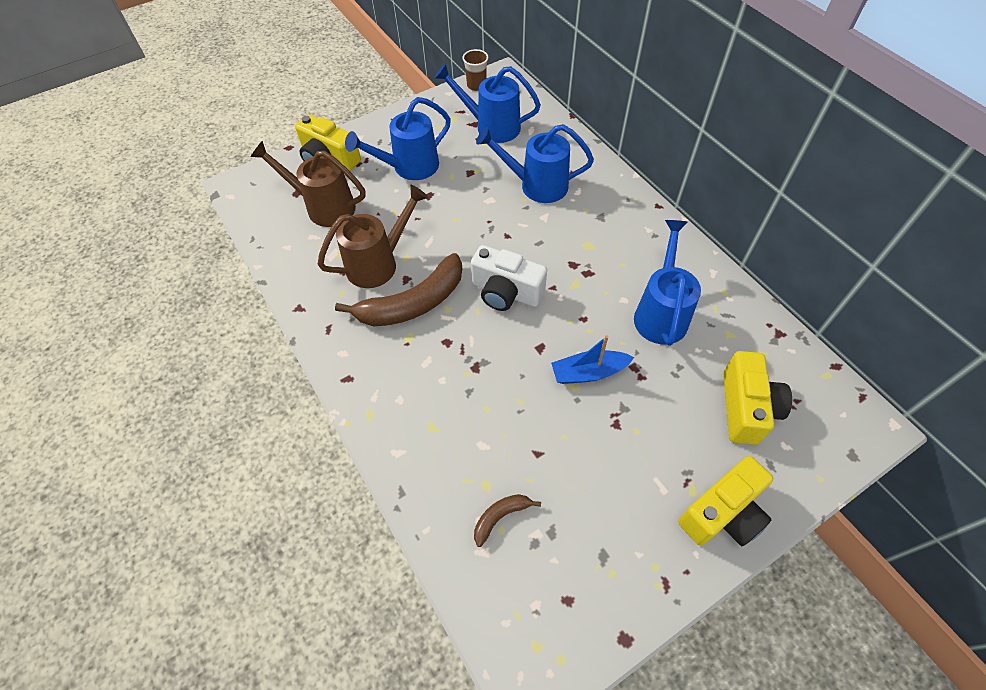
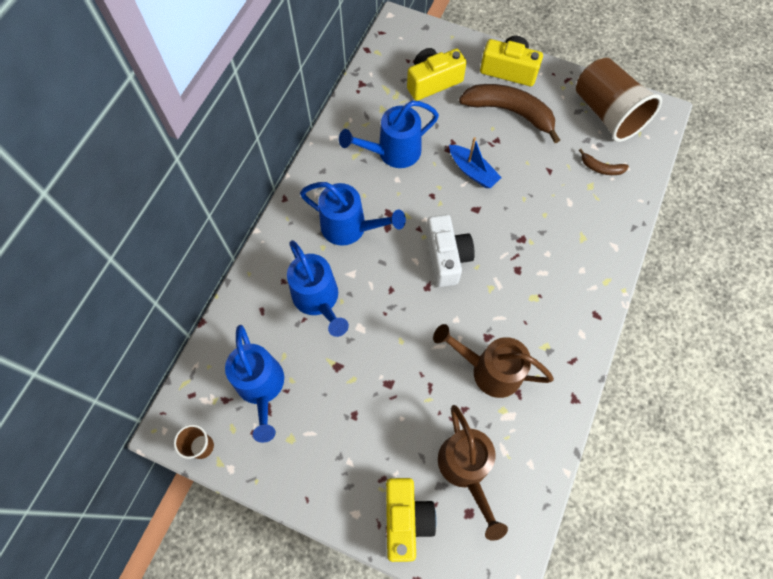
camera: 125 degrees left, 10 degrees up
brown banana [335,253,462,326] -> brown banana moved to [459,84,560,143]
blue watering can [345,97,451,180] -> blue watering can moved to [300,182,406,246]
none -> brown cup [576,58,662,142]

